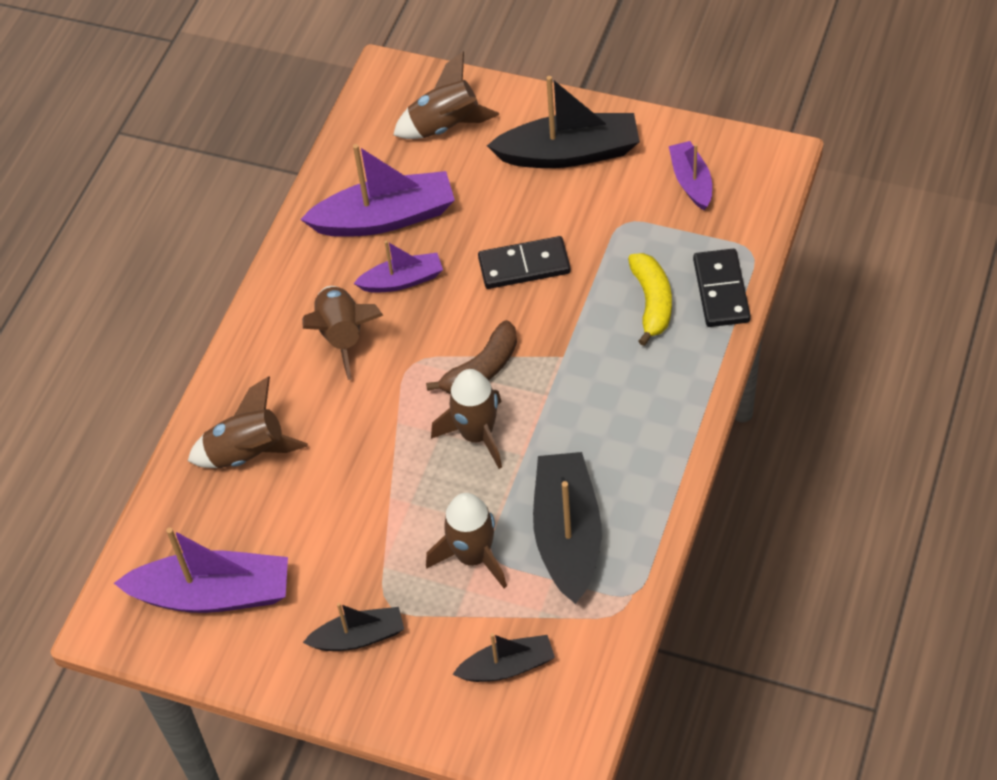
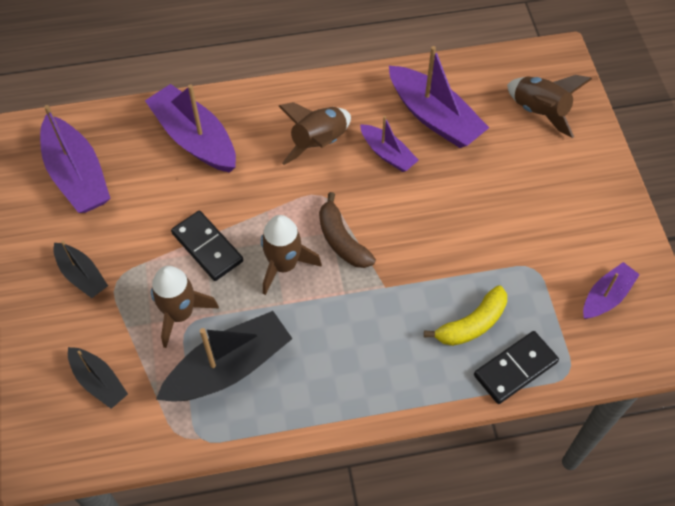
camera: 55 degrees right, 5 degrees up
brown rocket [188,376,308,468] -> purple boat [145,84,236,173]
brown banana [426,320,517,394] -> brown banana turned 45 degrees clockwise [319,192,376,268]
black domino [478,236,571,289] -> black domino moved to [171,211,243,281]
black boat [487,76,640,168] -> none

